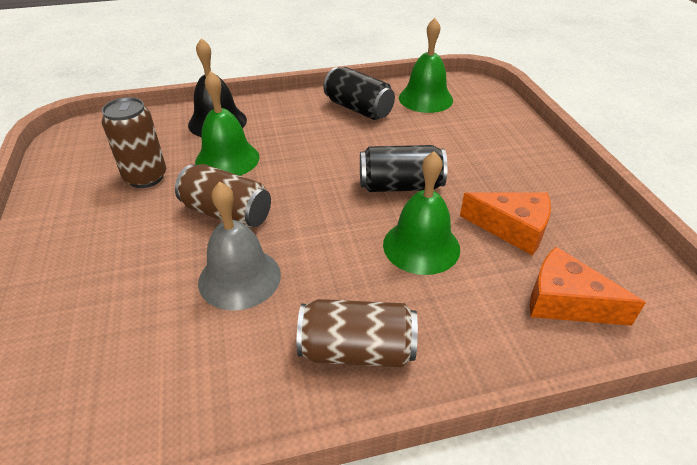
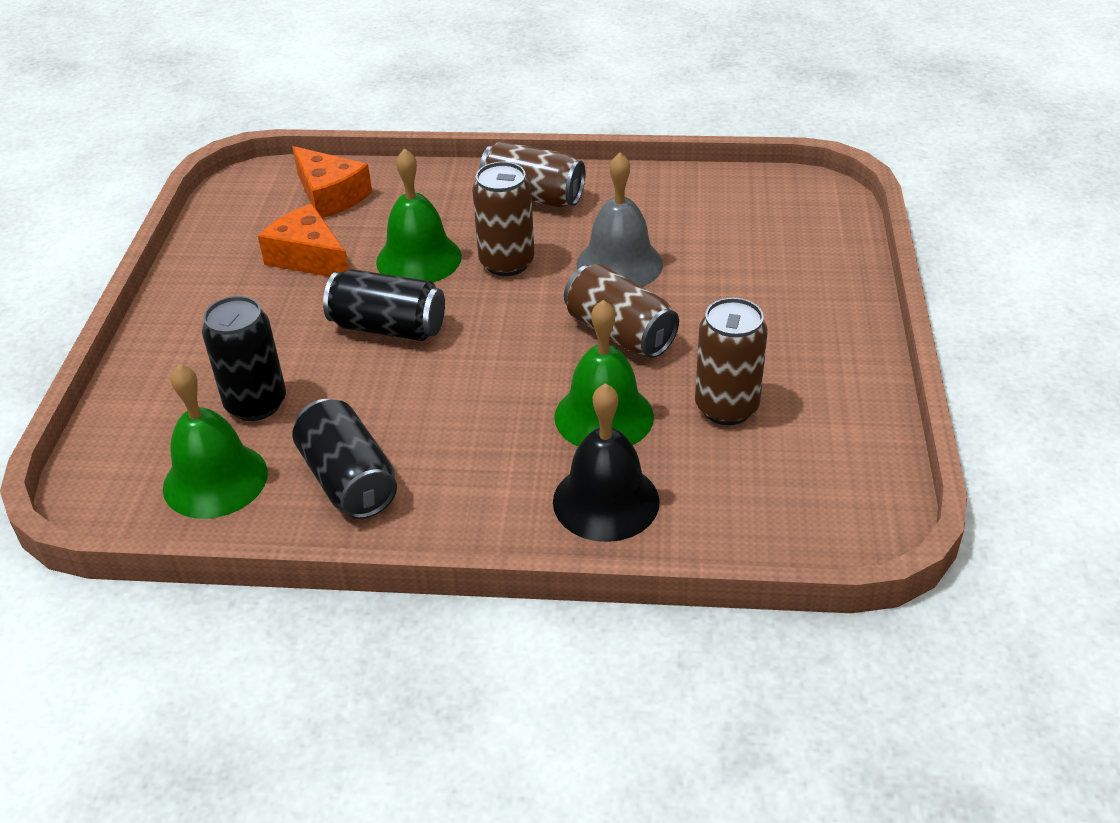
camera: 160 degrees left, 0 degrees up
none -> black can [202,296,286,421]
none -> brown can [472,162,535,276]

